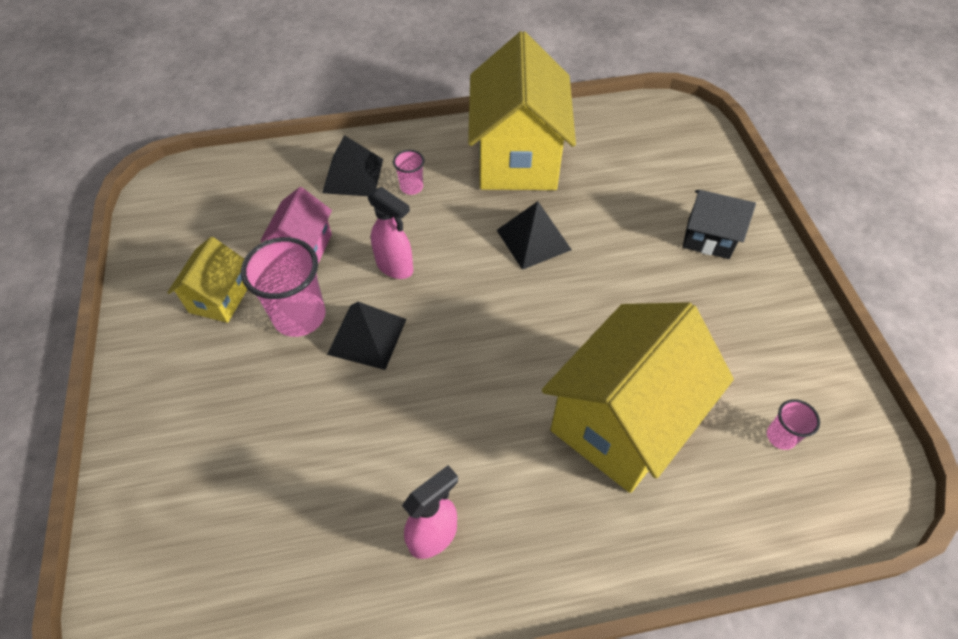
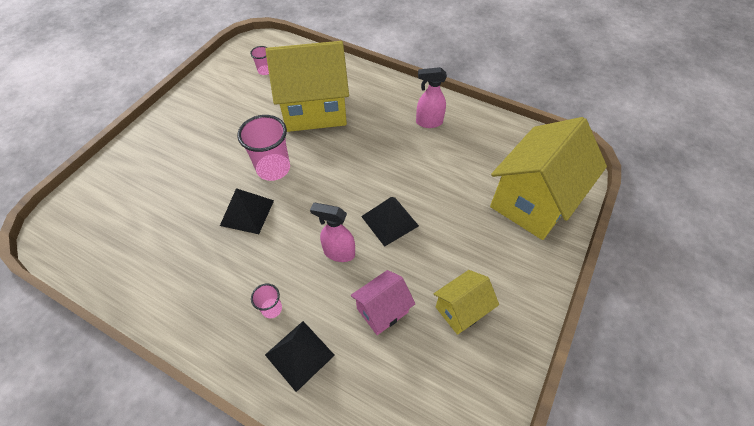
camera: 140 degrees left, 0 degrees up
pink cup [241,237,326,337] -> pink cup moved to [237,115,290,181]
pink spray bottle [368,187,413,279] -> pink spray bottle turned 60 degrees counterclockwise [310,203,355,262]
yellow house [468,31,576,190] -> yellow house moved to [490,117,607,240]
black house [683,190,756,259] -> none

